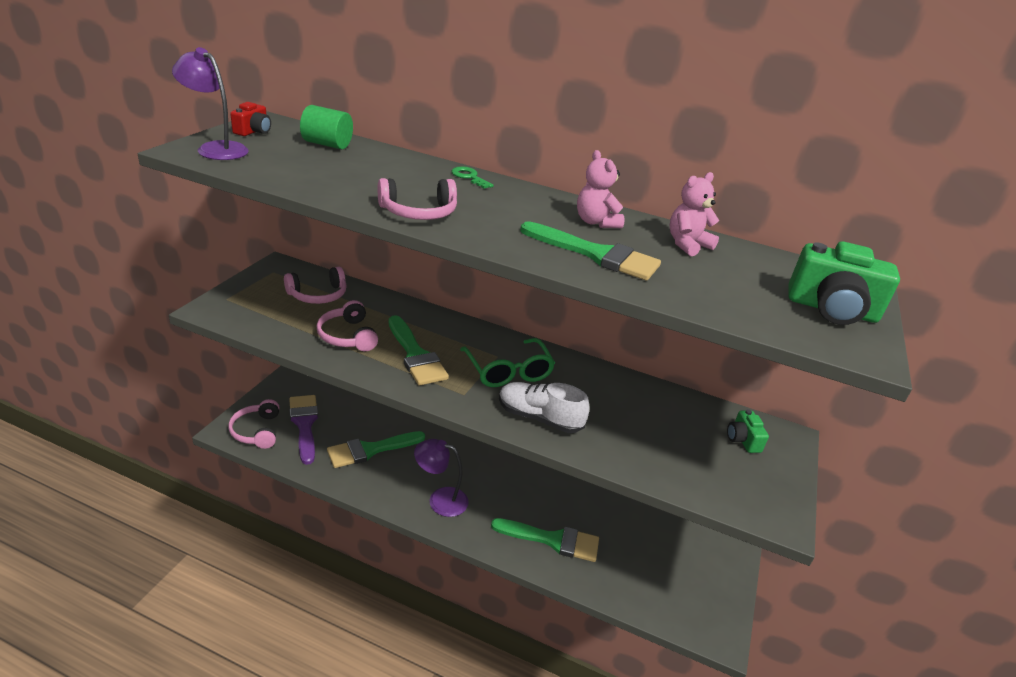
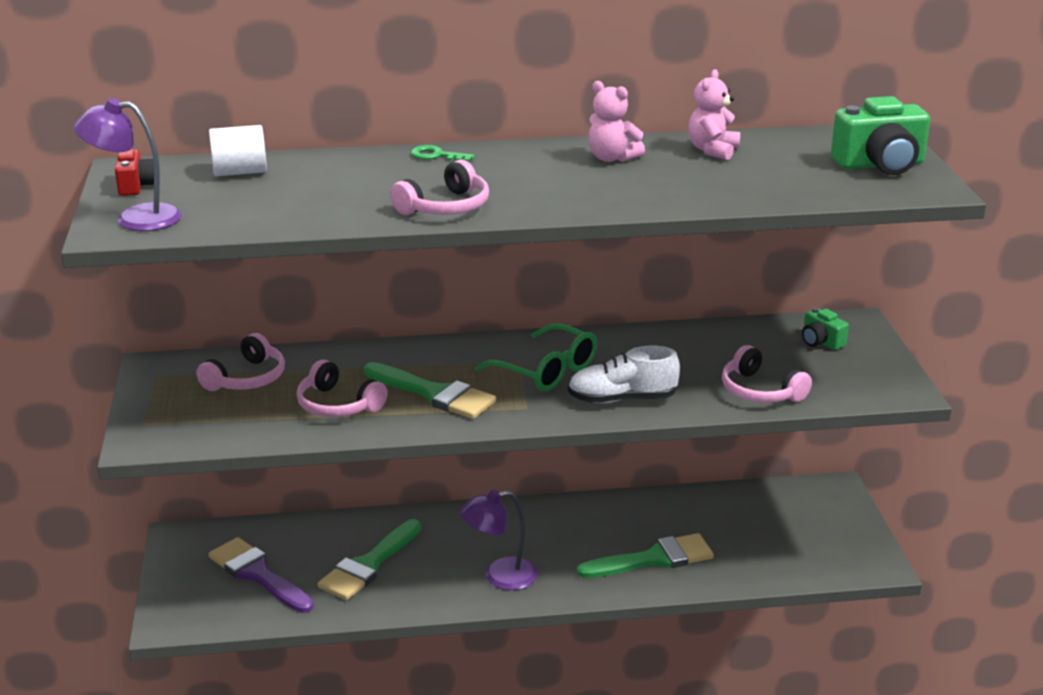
camera: 25 degrees left, 5 degrees down
pink headphones [229,399,280,449] -> pink headphones moved to [722,345,812,403]
green cylinder [300,105,353,149] -> white cylinder [209,125,267,176]
green brush [520,221,661,281] -> none

